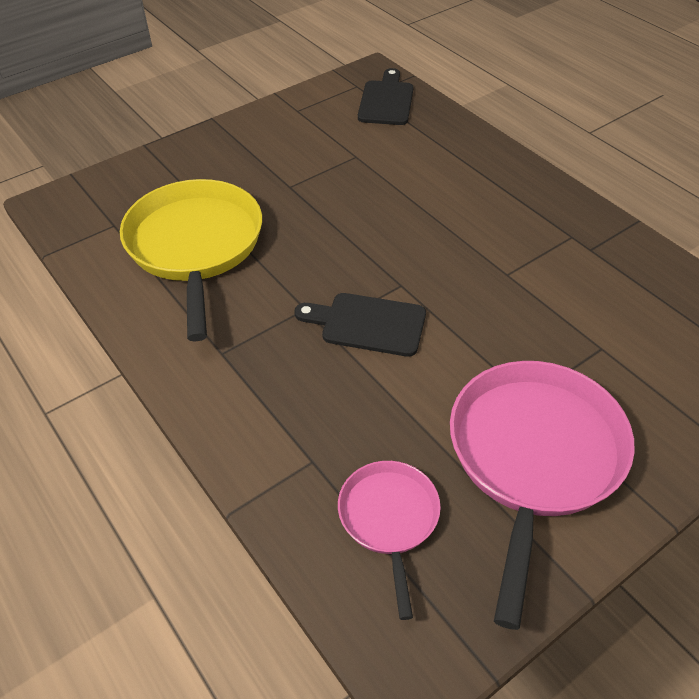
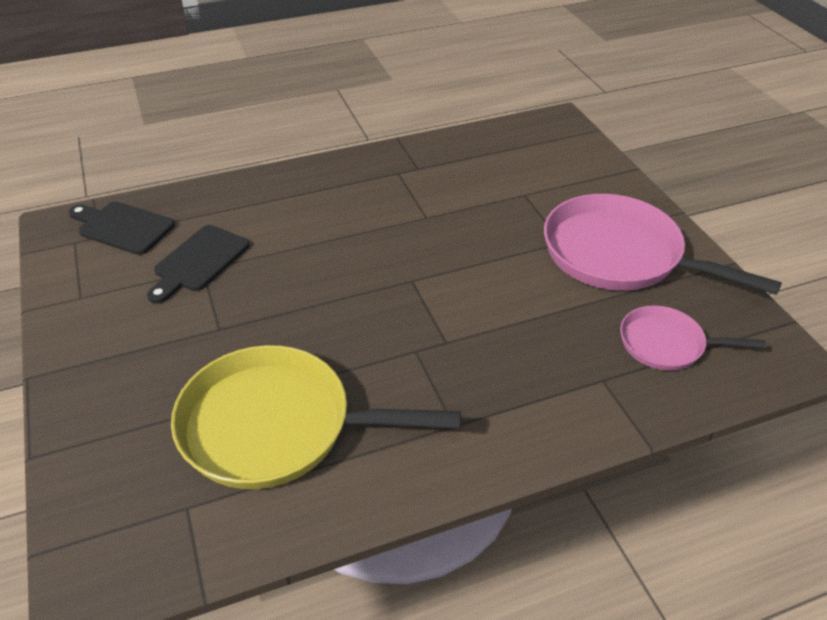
camera: 75 degrees left, 5 degrees down
black cutting board [294,293,426,357] -> black cutting board moved to [147,225,250,304]

